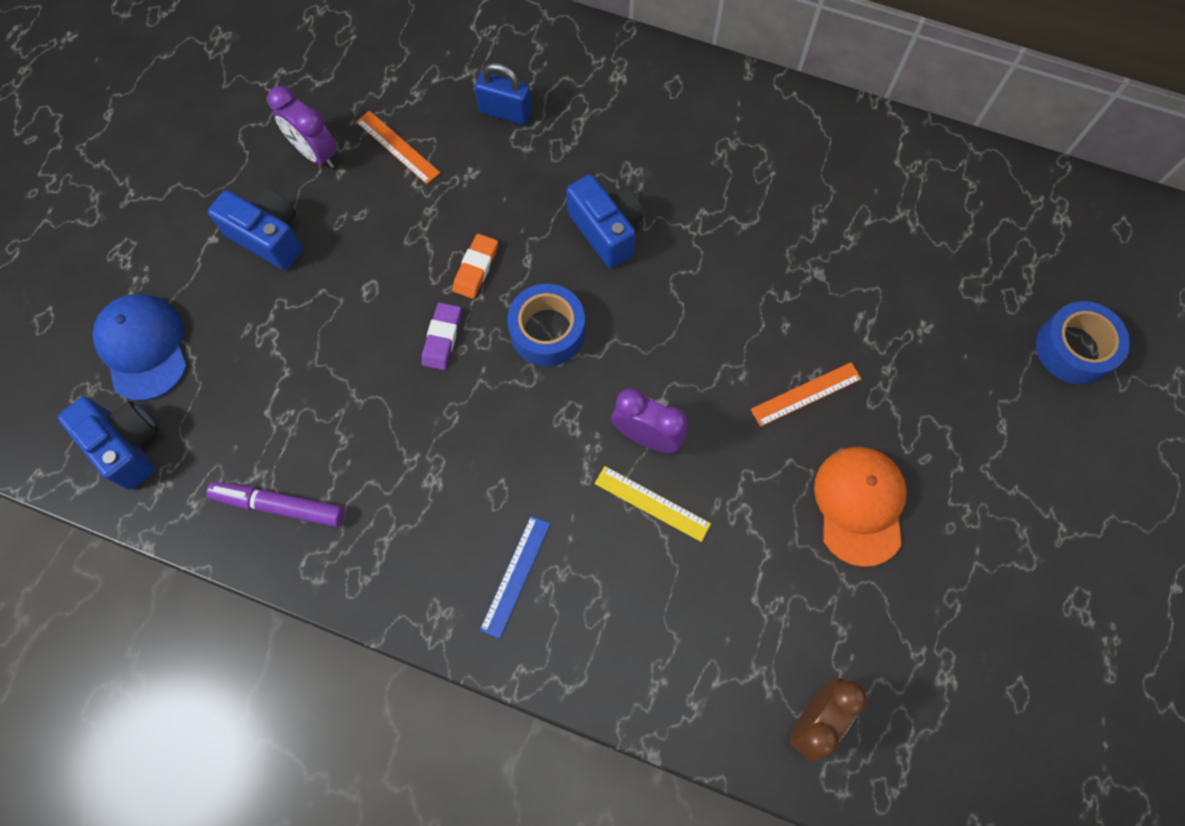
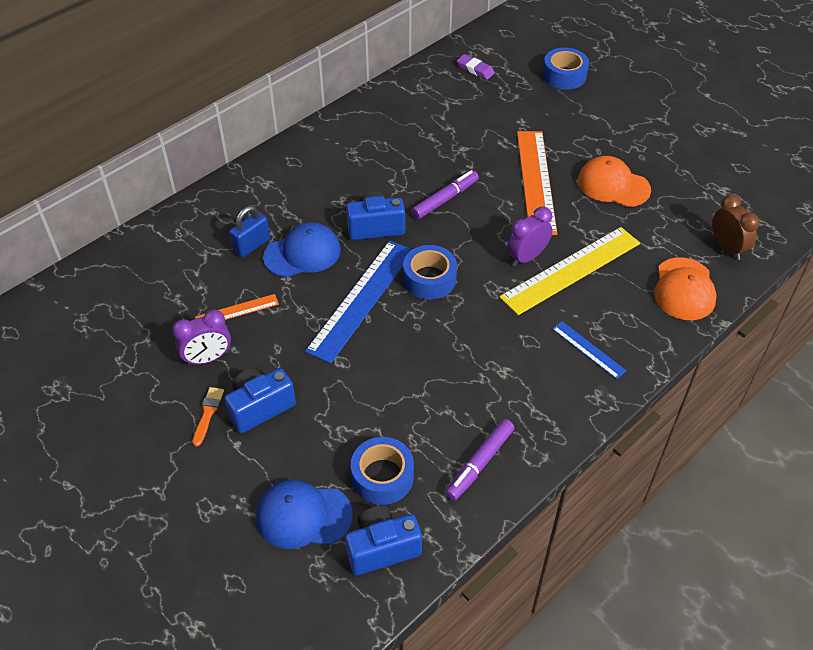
camera: 65 degrees left, 20 degrees down
purple eraser [422,303,461,370] -> purple eraser moved to [457,54,495,80]
orange eraser [453,234,498,299] -> blue ruler [305,241,413,364]
yellow ruler [594,466,711,542] -> yellow ruler [500,227,640,315], size x2.04
orange ruler [751,362,862,427] -> orange ruler [517,131,557,235], size x2.04
none -> orange brush [192,387,224,446]
none -> blue cap [263,222,341,277]
none -> blue tape [351,437,414,505]
none -> purple marker [411,170,479,219]
none -> orange cap [654,257,717,320]

